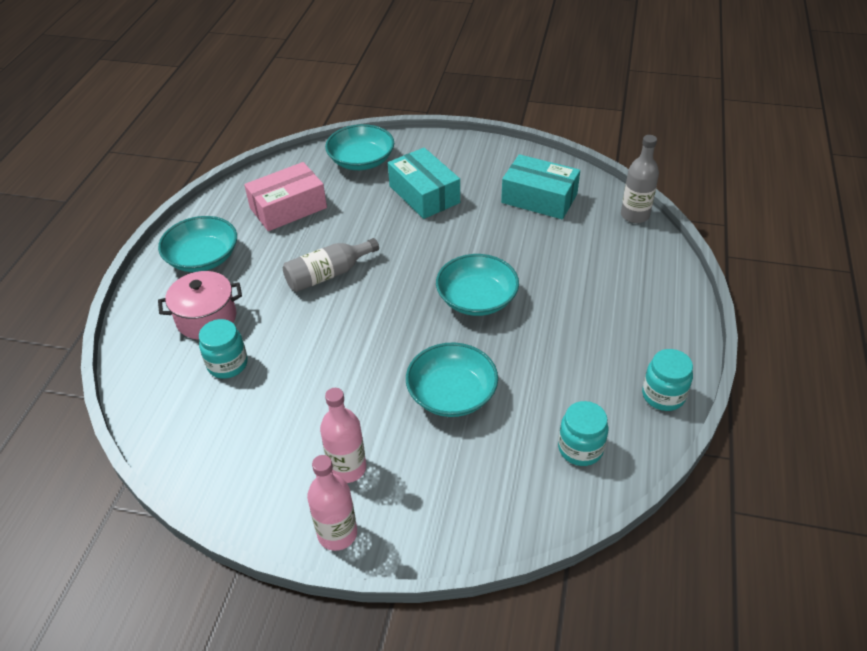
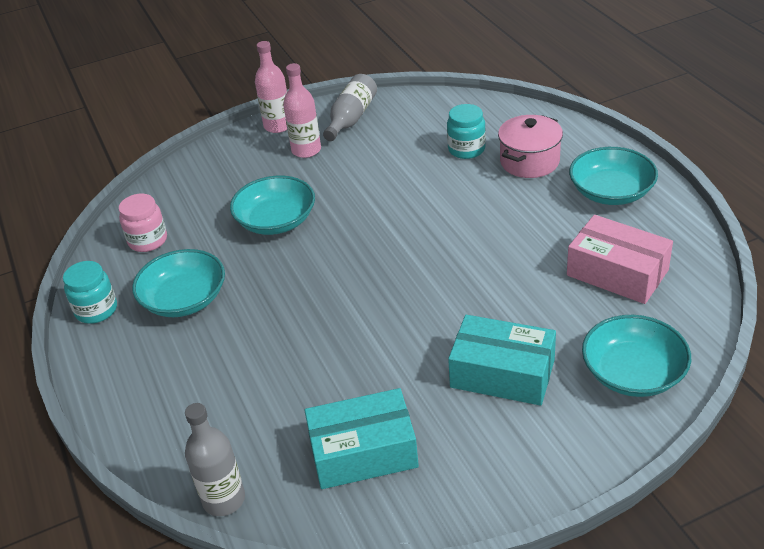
camera: 145 degrees right, 5 degrees down
pink box [244,162,327,231] -> pink box turned 75 degrees counterclockwise [567,215,673,304]
grey bottle [283,238,379,292] -> grey bottle moved to [323,74,377,141]
turquoise bowl [436,254,519,316] -> turquoise bowl moved to [132,249,225,317]
turquoise jar [558,401,609,466] -> pink jar [119,194,167,252]

